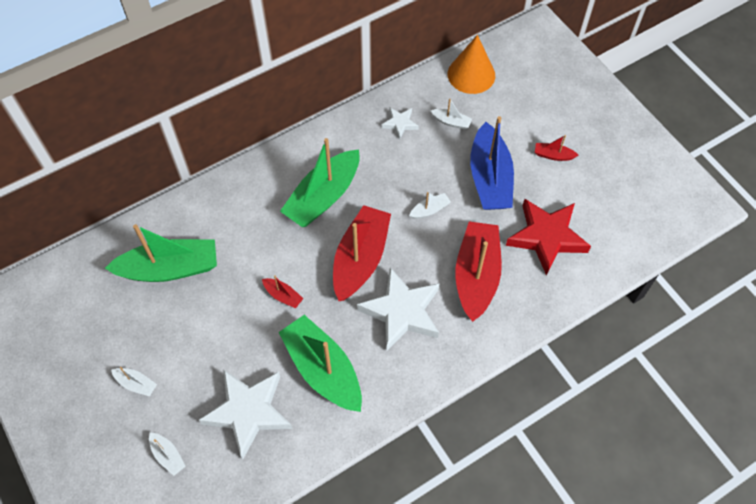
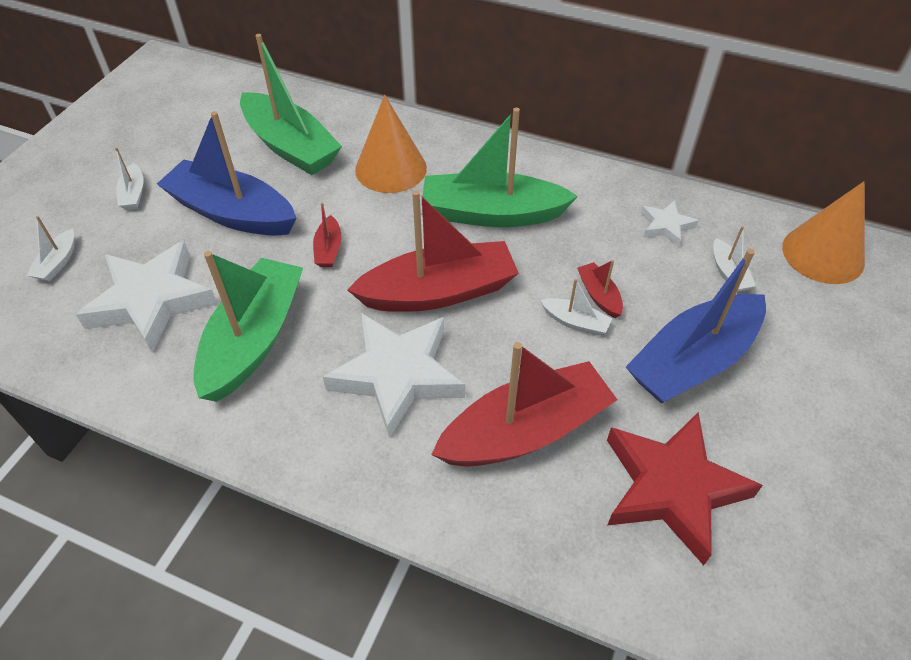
camera: 55 degrees right, 10 degrees down
red boat [535,135,578,161] -> red boat moved to [577,260,623,318]
none -> blue boat [157,111,296,236]
none -> orange cone [355,95,427,193]

